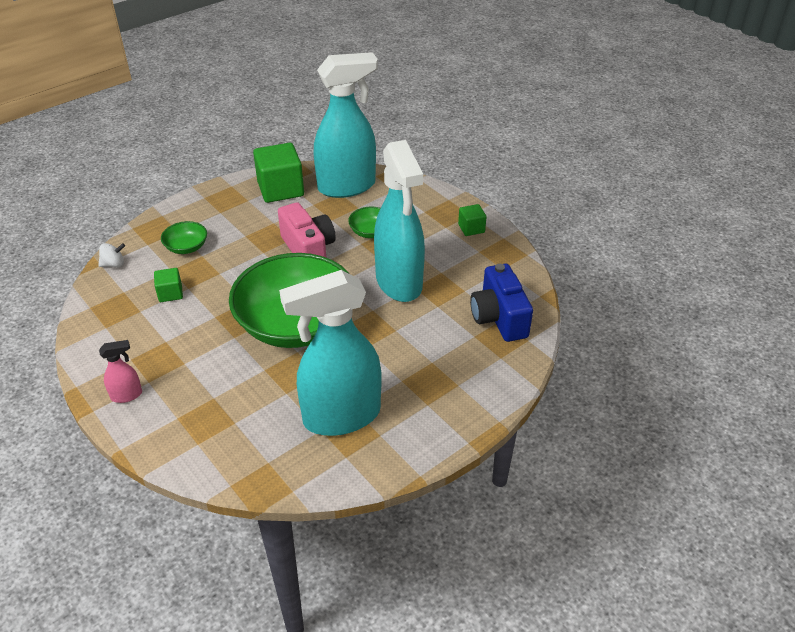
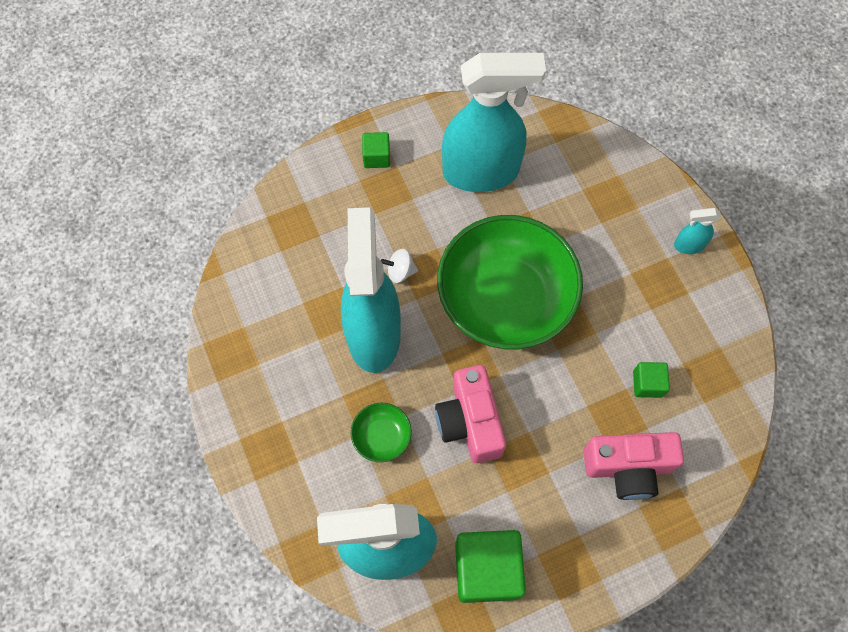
camera: 165 degrees left, 25 degrees up
white spinning top [98,243,125,268] -> white spinning top moved to [381,249,418,283]
pink spray bottle [99,340,142,403] -> turquoise spray bottle [674,208,721,254]
green bowl [161,221,207,254] -> pink camera [583,432,684,500]
green cube [458,204,486,236] -> green cube moved to [362,132,390,168]
blue camera [470,264,533,342] -> none

